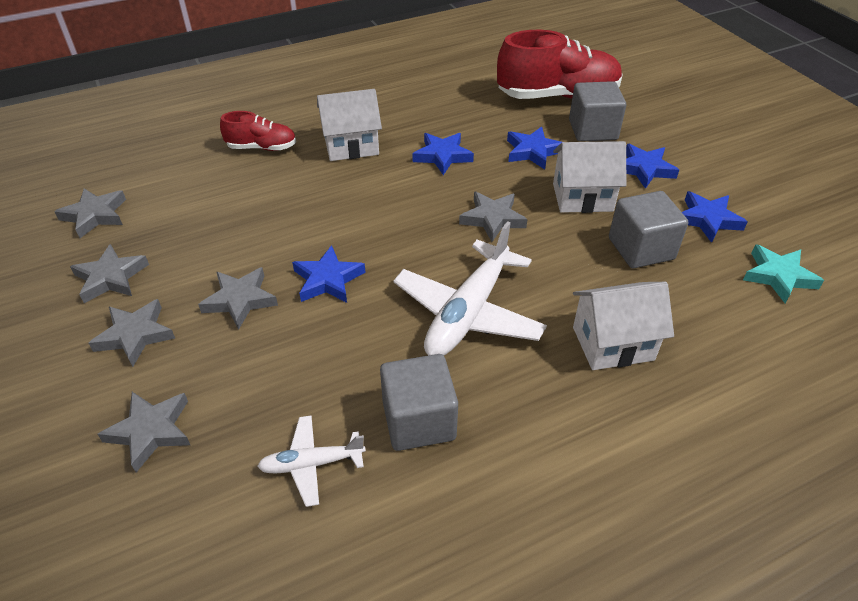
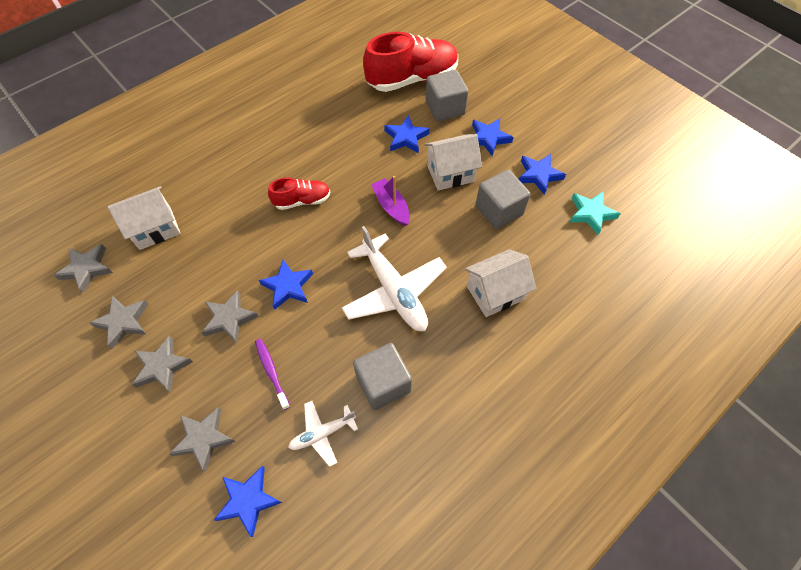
camera: 15 degrees left, 15 degrees up
red shoe [220,111,296,151] -> red shoe moved to [268,177,330,210]
white house [317,89,382,161] -> white house moved to [107,186,181,250]
white plane [393,221,547,355] -> white plane turned 45 degrees counterclockwise [342,226,447,331]
blue star [412,133,474,175] -> blue star moved to [214,466,282,537]
grey star [459,192,528,242] -> purple boat [371,176,410,226]
none -> purple toothbrush [255,339,290,410]

